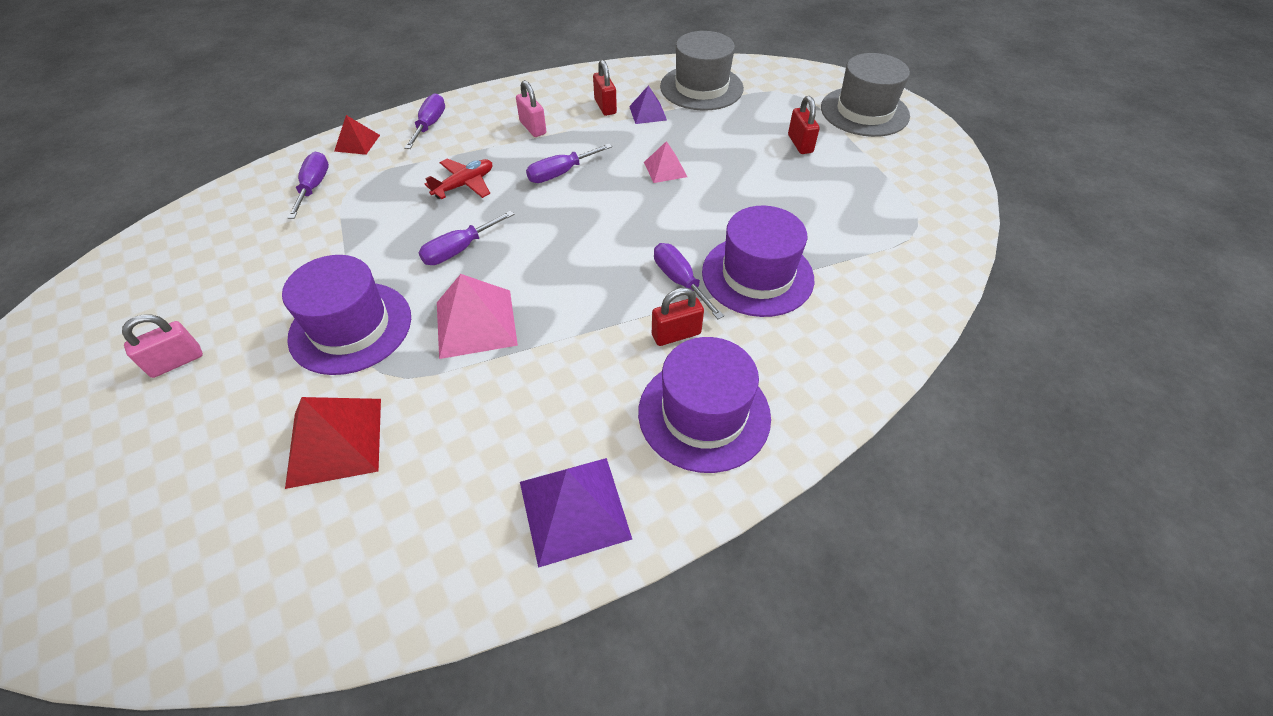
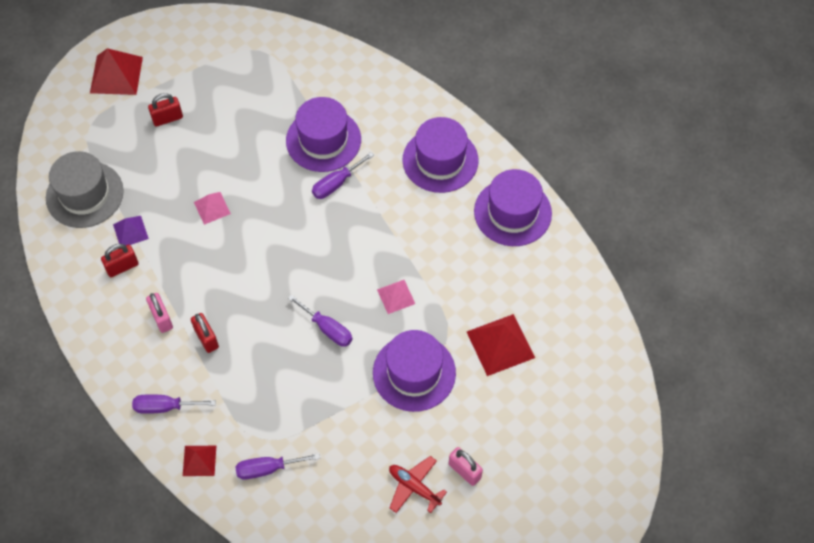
camera: 100 degrees left, 10 degrees up
red plane [425,159,492,199] -> red plane moved to [389,456,447,513]
pink pyramid [437,274,518,359] -> pink pyramid [377,280,415,314], size x0.58
pink padlock [516,80,546,137] -> pink padlock turned 75 degrees counterclockwise [146,293,173,333]
purple pyramid [520,458,632,568] -> purple hat [474,169,552,246]
purple screwdriver [526,144,612,183] -> none
red padlock [652,287,704,346] -> red padlock moved to [191,313,219,353]
grey hat [821,53,910,137] -> red pyramid [90,48,143,95]

